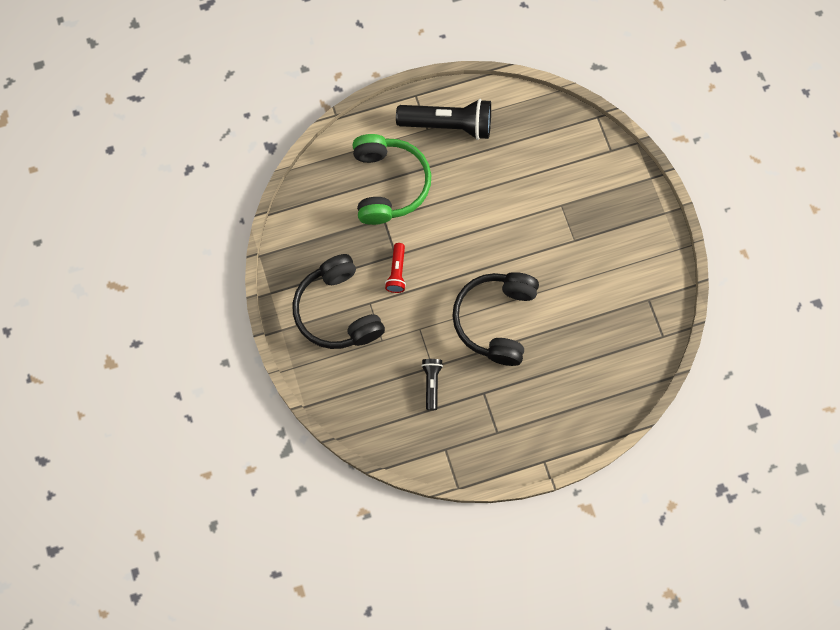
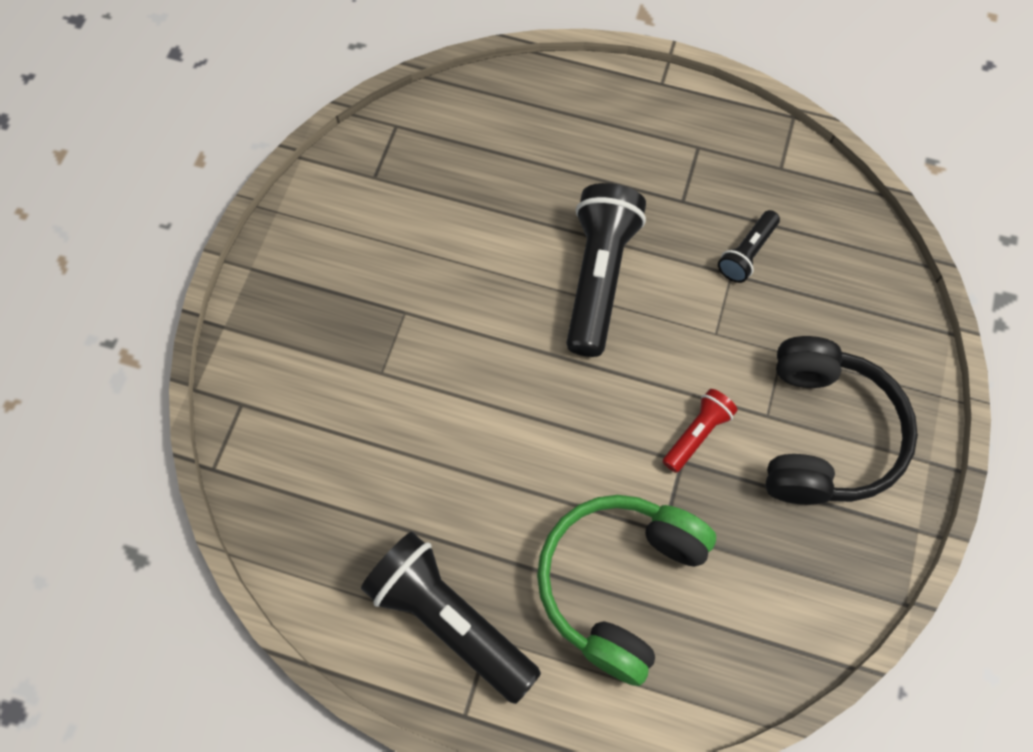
camera: 145 degrees left, 5 degrees down
black headphones [452,272,539,366] -> black flashlight [566,183,646,357]

